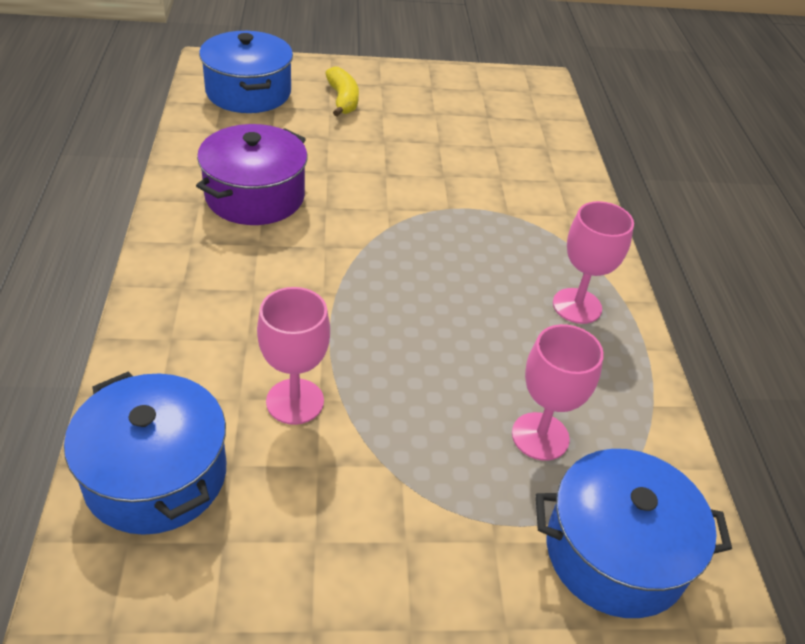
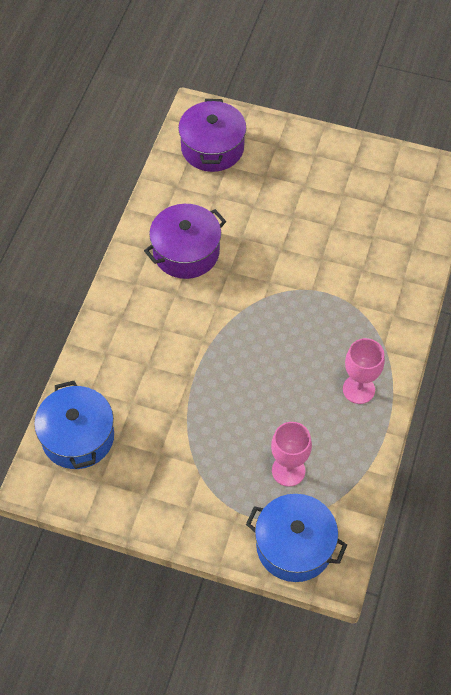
camera: 25 degrees right, 15 degrees up
blue pot [199,31,293,113] -> purple pot [178,99,246,172]
pink goblet [257,287,330,425] -> none
yellow banana [325,66,359,117] -> none

